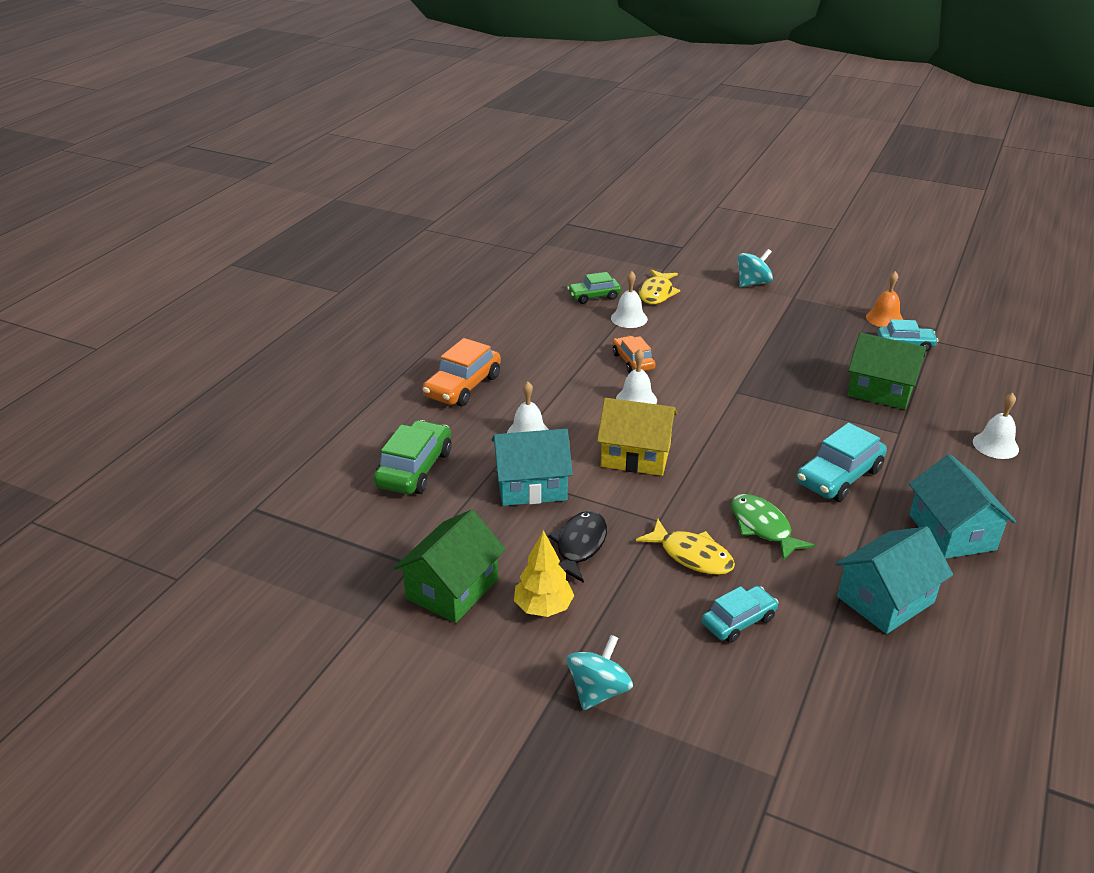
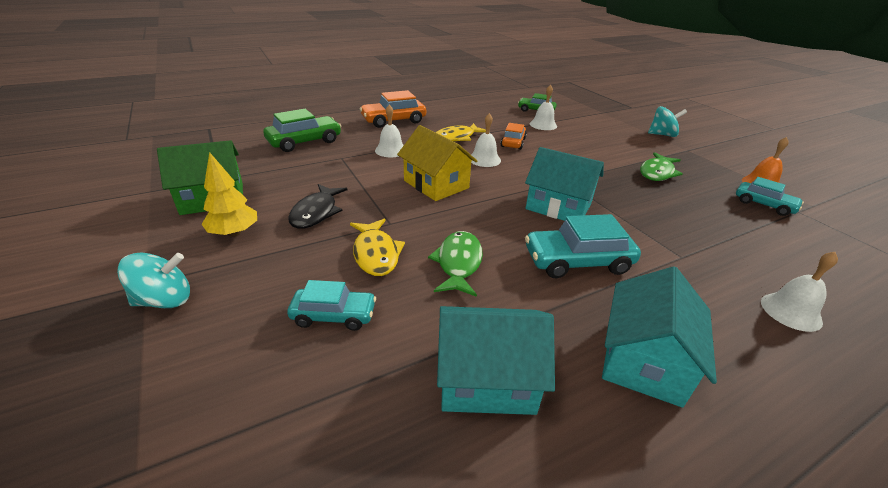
camera: 35 degrees right, 0 degrees up
turquoise house [492,429,573,506] -> turquoise house moved to [525,147,604,221]
black fish [548,511,607,583] -> black fish turned 135 degrees clockwise [288,184,348,229]
yellow fish [639,269,680,304] -> yellow fish moved to [436,123,486,142]
green house [847,333,926,410] -> none
none -> green fish [640,152,683,181]

